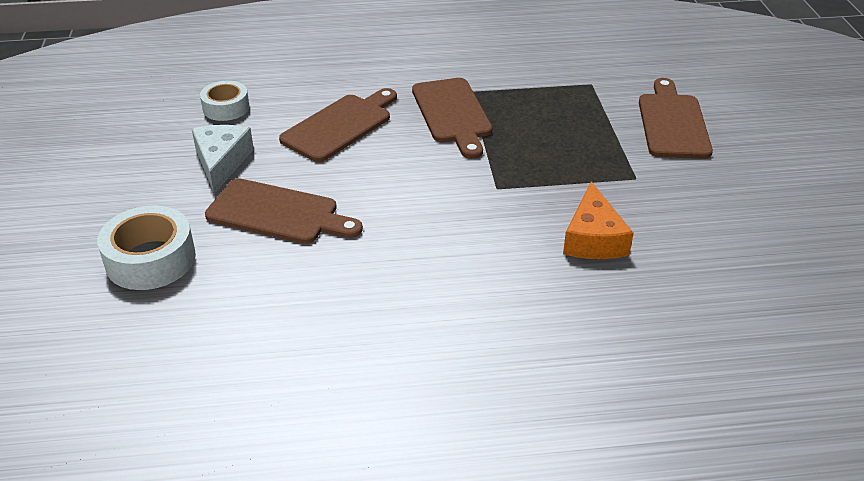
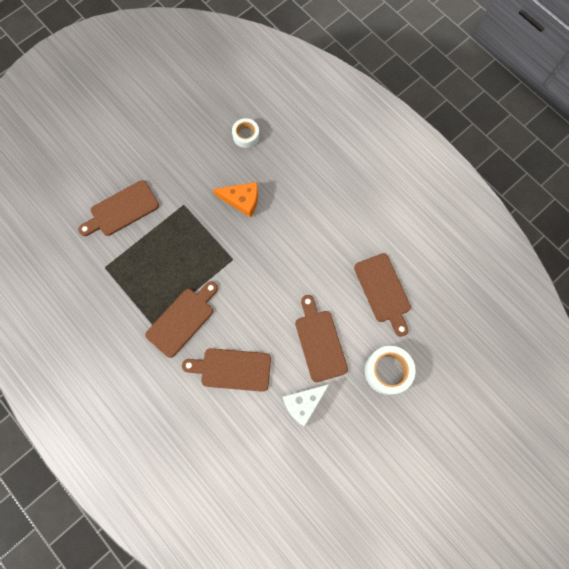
camera: 125 degrees left, 35 degrees up
white tape [200,81,249,121] -> white tape moved to [232,118,260,148]
orange cheese [563,182,634,259] -> orange cheese turned 45 degrees clockwise [213,182,258,218]
none -> brown cutting board [354,253,411,337]

